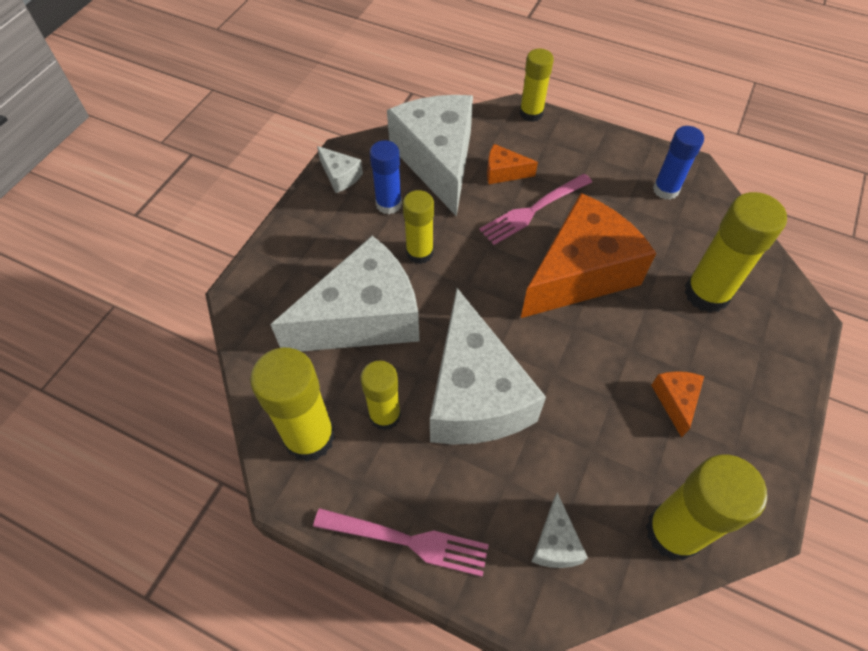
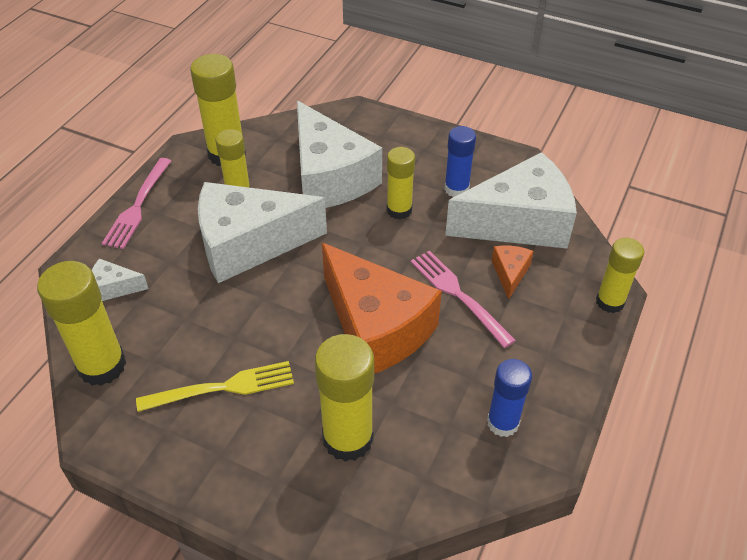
camera: 90 degrees right, 10 degrees down
white cheese [317,146,363,193] -> none
orange cheese [651,371,704,438] -> yellow fork [136,361,294,412]

